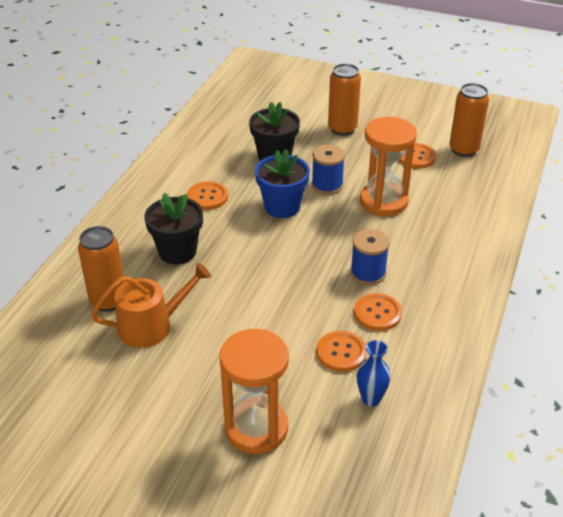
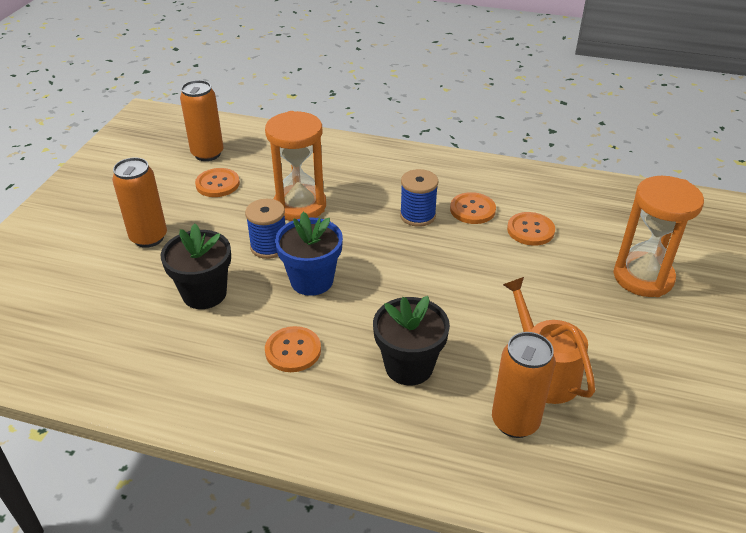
camera: 95 degrees left, 0 degrees up
blue vase [357,340,391,407] -> none

